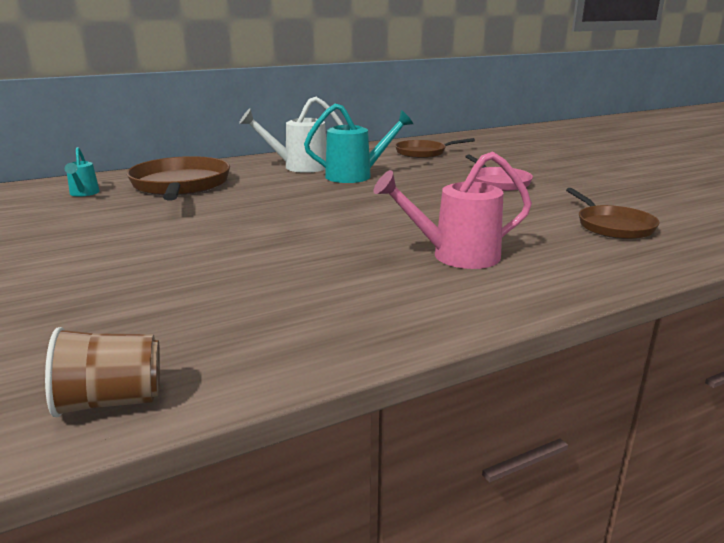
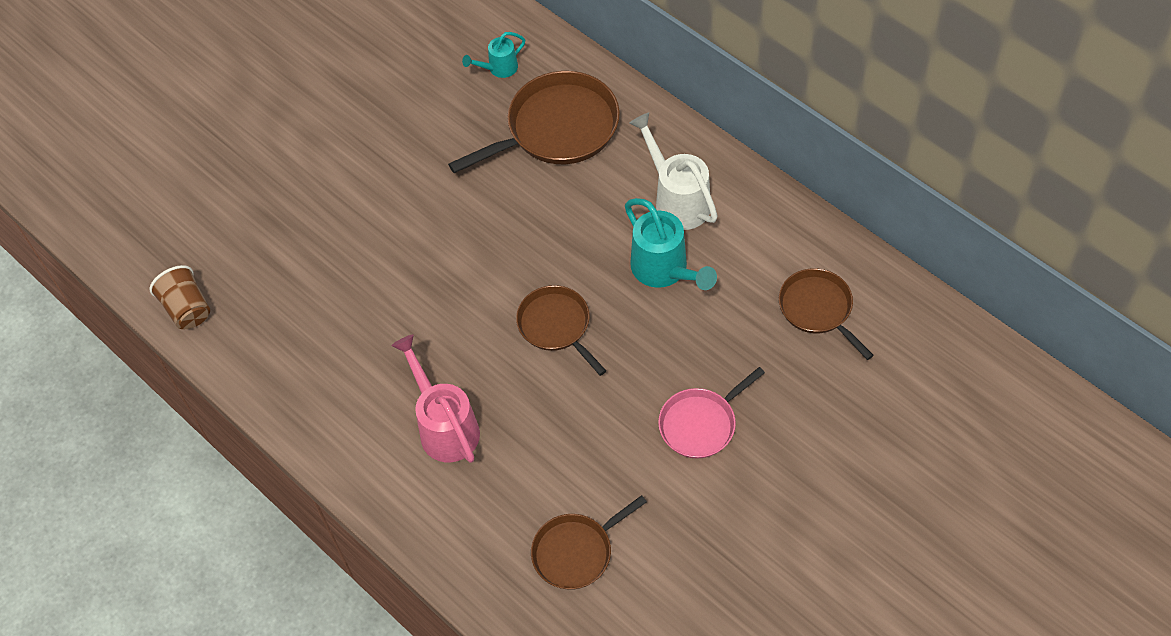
camera: 75 degrees right, 35 degrees up
none -> brown pan [516,285,606,376]

